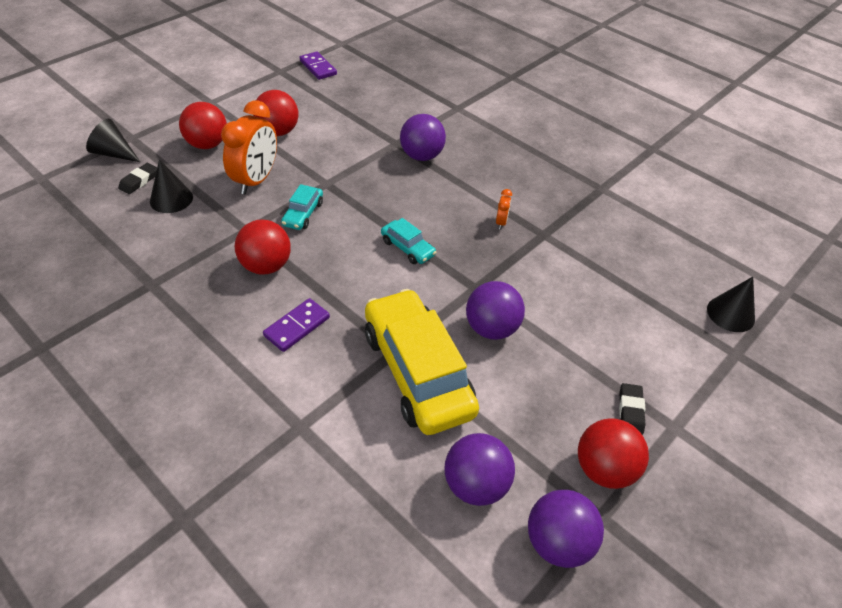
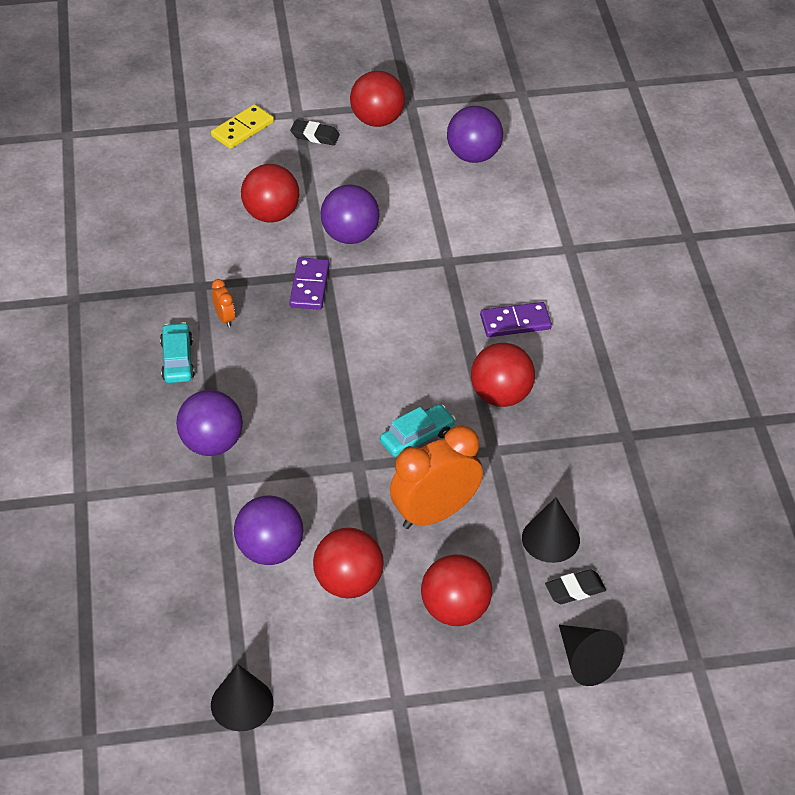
camera: 140 degrees left, 0 degrees up
purple domino [299,52,337,80] -> purple domino moved to [289,257,330,310]
yellow car [365,289,479,435] -> none
turquoise car [381,218,436,264] -> turquoise car moved to [160,322,195,383]
orange clock [496,189,512,230] -> orange clock turned 105 degrees clockwise [212,279,235,327]
purple ball [528,490,604,568] -> purple ball moved to [234,495,303,565]
black eraser [619,383,646,435] -> black eraser turned 60 degrees clockwise [290,120,340,146]
black cone [707,277,755,332] -> black cone moved to [211,664,274,731]
none -> yellow domino [211,104,274,149]
none -> red ball [241,164,299,223]

